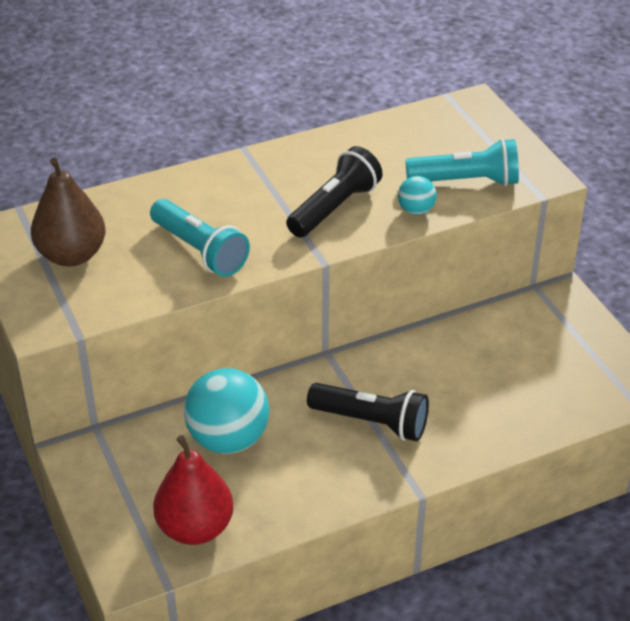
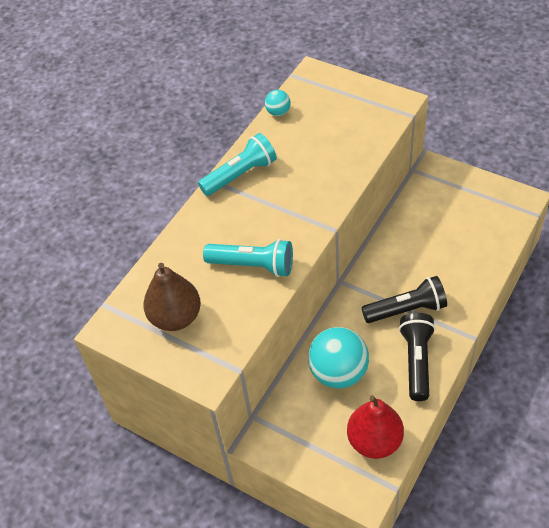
camera: 30 degrees left, 10 degrees up
black flashlight [286,146,383,237] -> black flashlight moved to [399,313,435,401]
turquoise ball [398,176,437,215] -> turquoise ball moved to [265,90,291,116]
turquoise flashlight [405,138,519,186] -> turquoise flashlight moved to [198,133,277,196]

